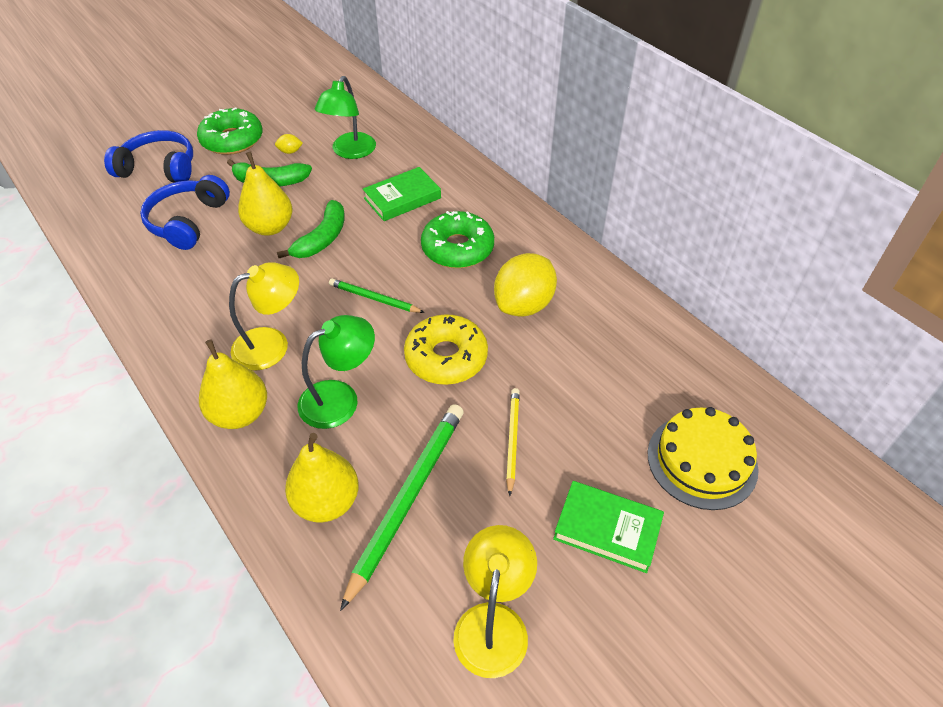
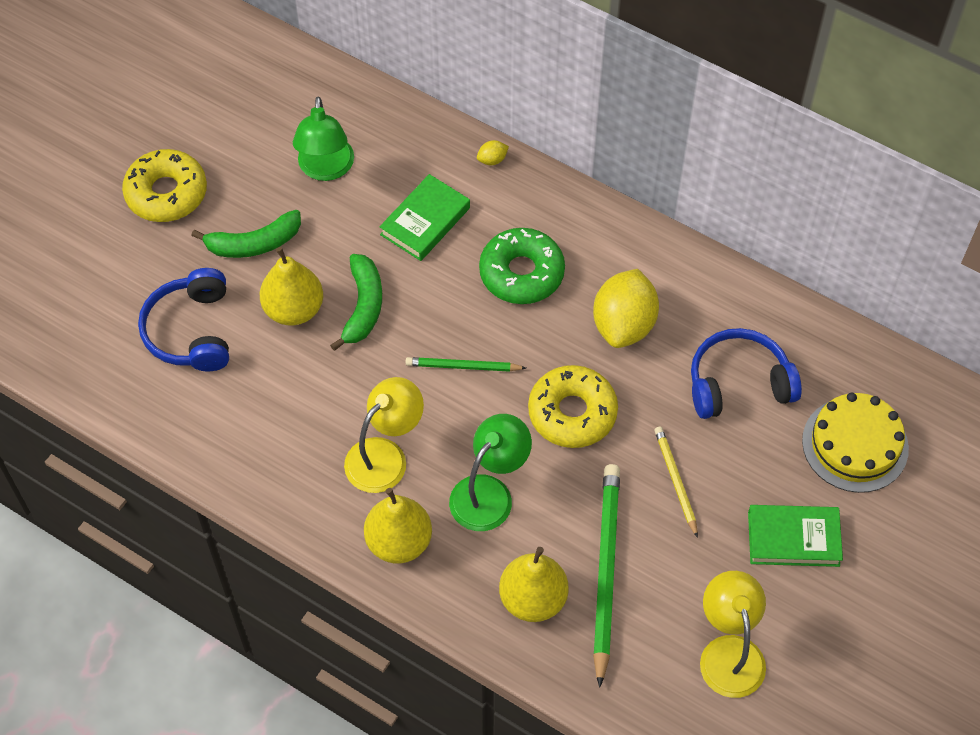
camera: 20 degrees left, 10 degrees up
blue headphones [104,130,193,182] -> blue headphones moved to [691,328,802,419]
green donut [197,107,263,155] -> yellow donut [122,149,207,222]
yellow lemon [275,134,303,154] -> yellow lemon moved to [477,140,509,165]

